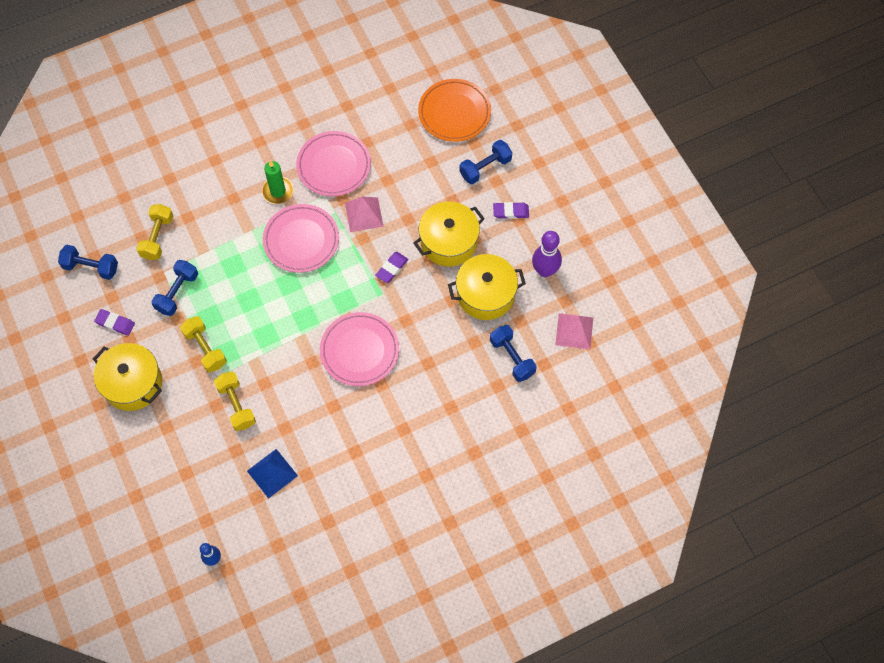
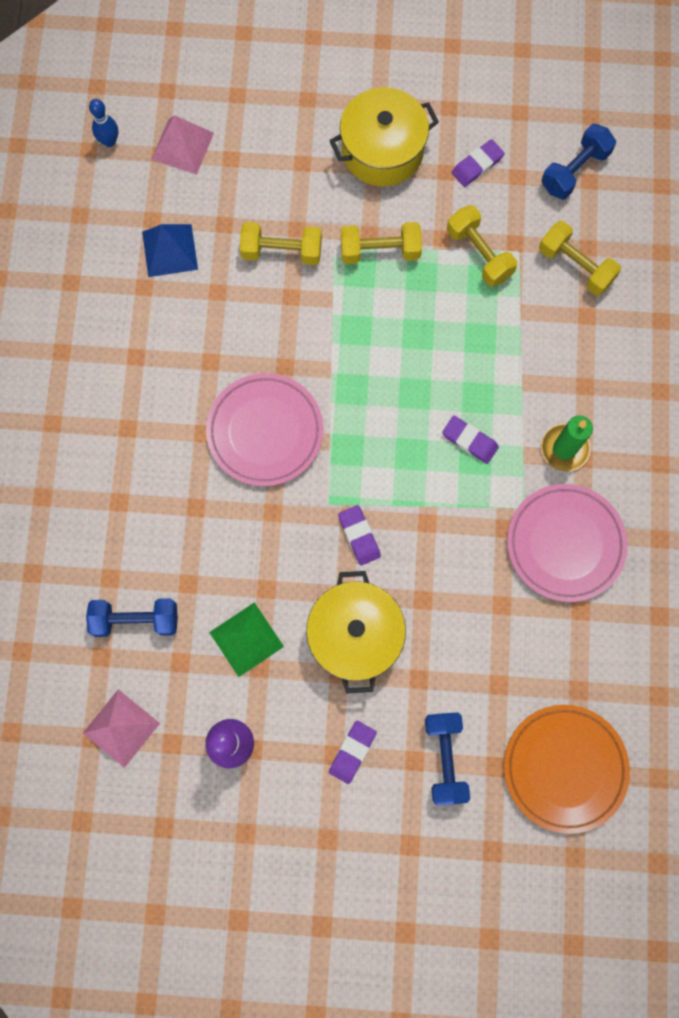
camera: 120 degrees right, 10 degrees up
blue dumbbell [151,260,198,316] -> yellow dumbbell [447,205,517,287]
pink plate [263,204,339,273] -> purple eraser [442,415,499,464]
pink pyramid [345,197,383,232] -> pink pyramid moved to [151,116,214,174]
yellow pot [448,254,526,320] -> green pyramid [209,602,284,677]

